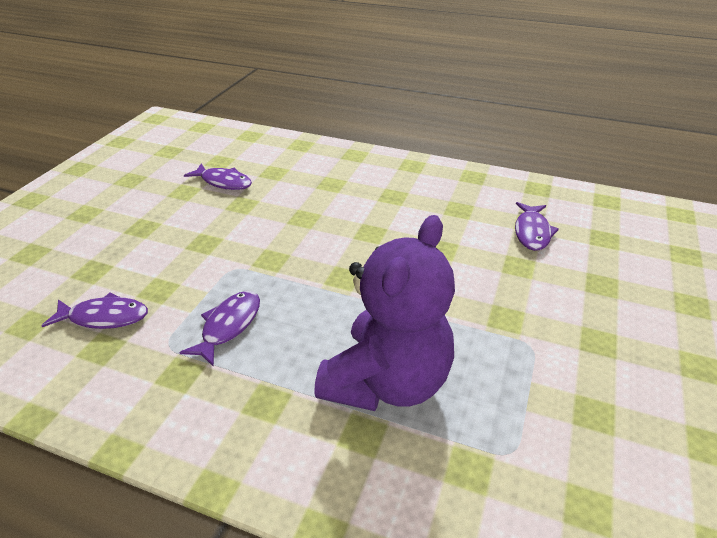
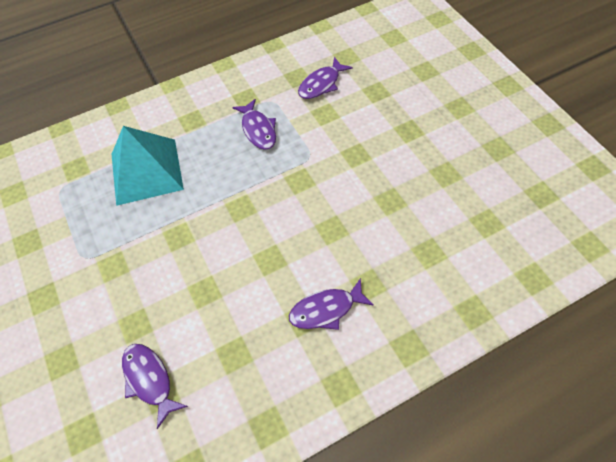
camera: 135 degrees right, 20 degrees up
purple fish [184,164,252,190] -> purple fish moved to [289,278,374,330]
purple teddy bear [314,215,455,411] -> turquoise pyramid [111,126,184,206]

